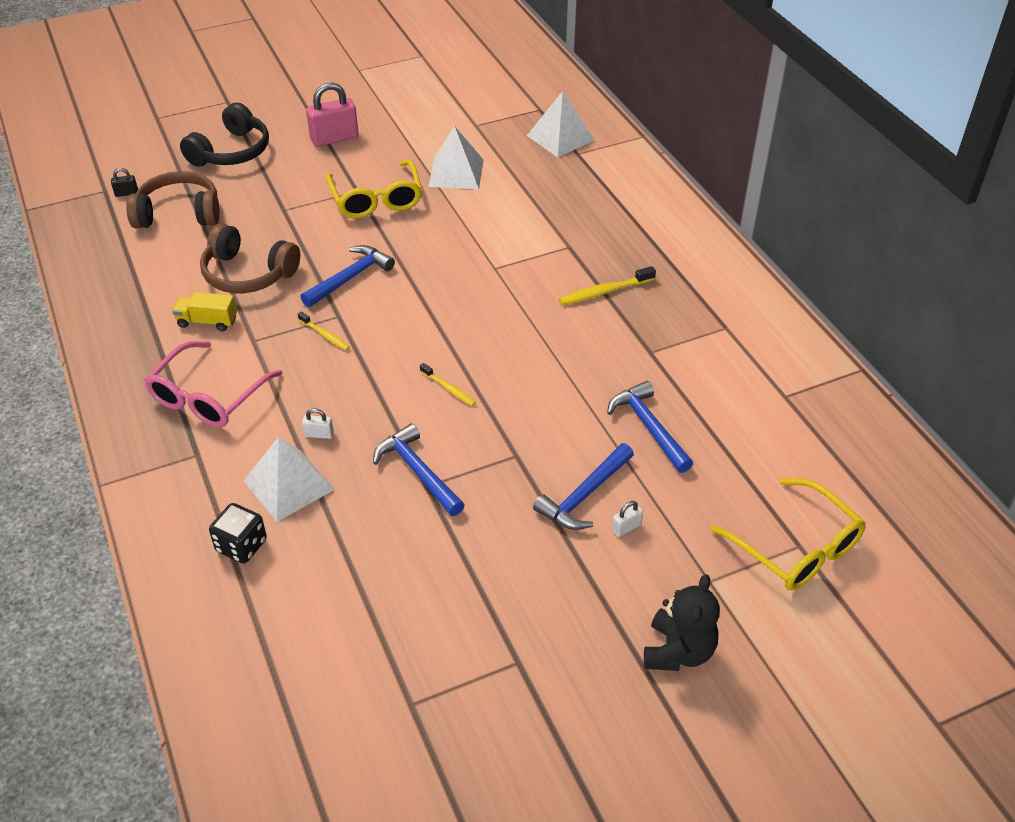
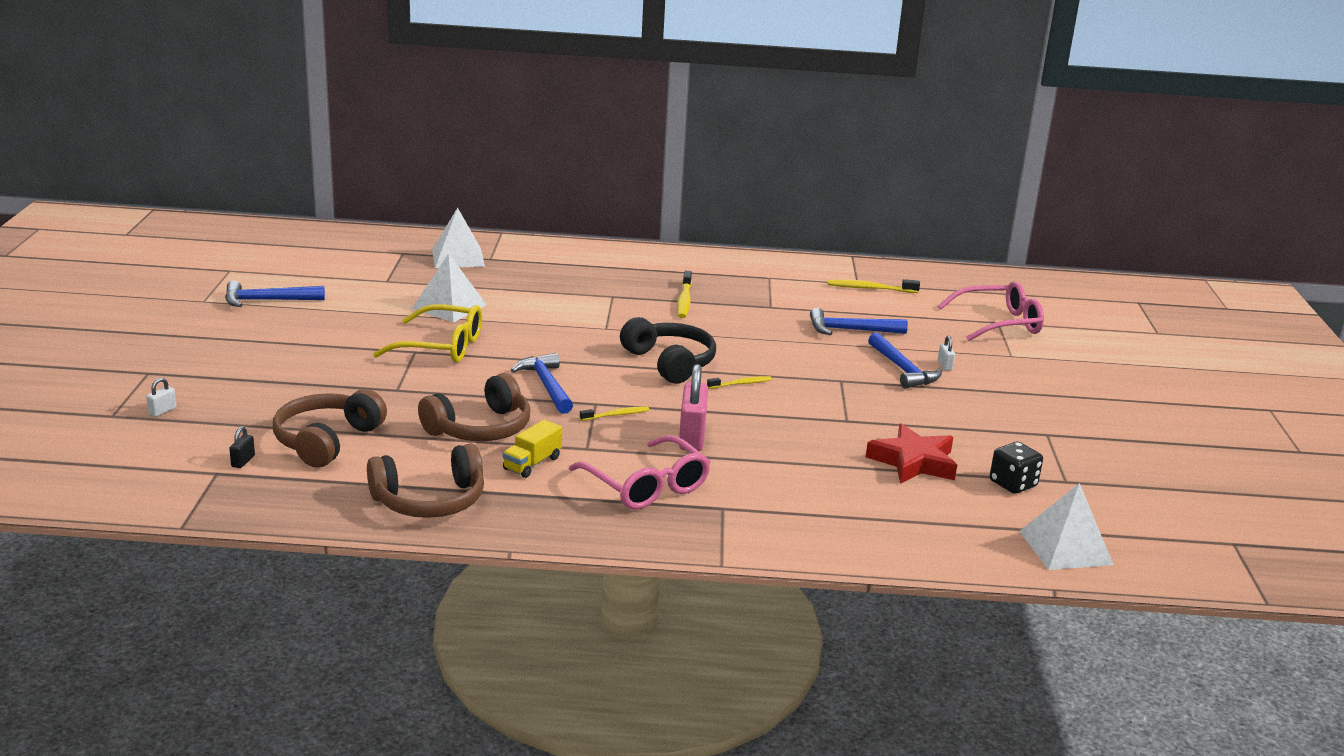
camera: 65 degrees left, 20 degrees down
black headphones [180,102,269,167] -> black headphones moved to [620,317,716,384]
black dice [209,503,267,563] -> black dice moved to [990,442,1043,494]
white pyramid [243,437,335,522] -> white pyramid moved to [1019,483,1113,570]
white padlock [302,408,334,439] -> white padlock moved to [146,378,176,417]
pink padlock [306,83,359,147] -> pink padlock moved to [679,364,708,451]
blue hammer [373,423,465,516] -> blue hammer moved to [225,281,325,307]
black teddy bear [644,574,720,671] -> none
yellow glasses [711,478,866,590] -> pink glasses [938,281,1044,342]
none -> brown headphones [367,444,484,518]
none -> yellow toothbrush [828,279,920,293]
none -> red star [866,423,957,484]

